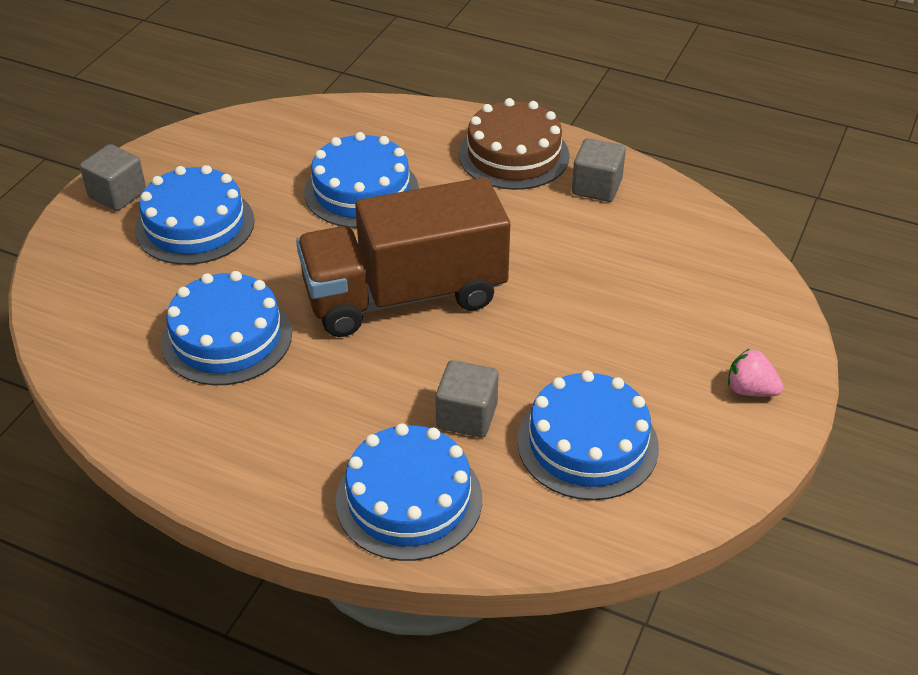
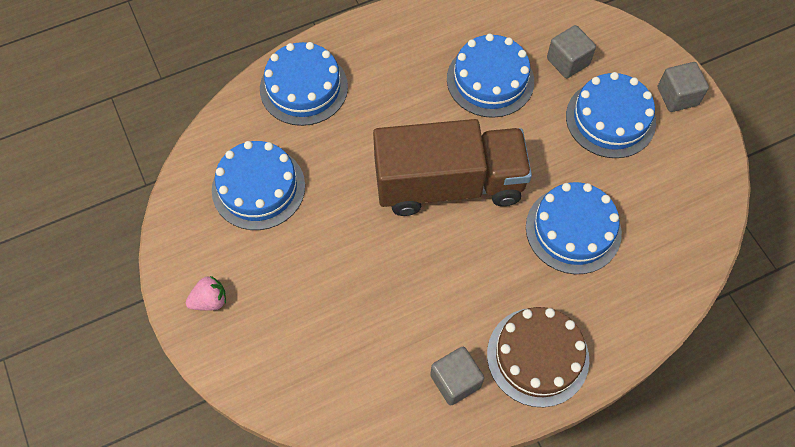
camera: 130 degrees right, 20 degrees up
brown truck [296,177,510,337] -> brown truck turned 60 degrees clockwise [373,119,532,216]
grey cube [435,360,498,438] -> grey cube moved to [547,25,596,78]

